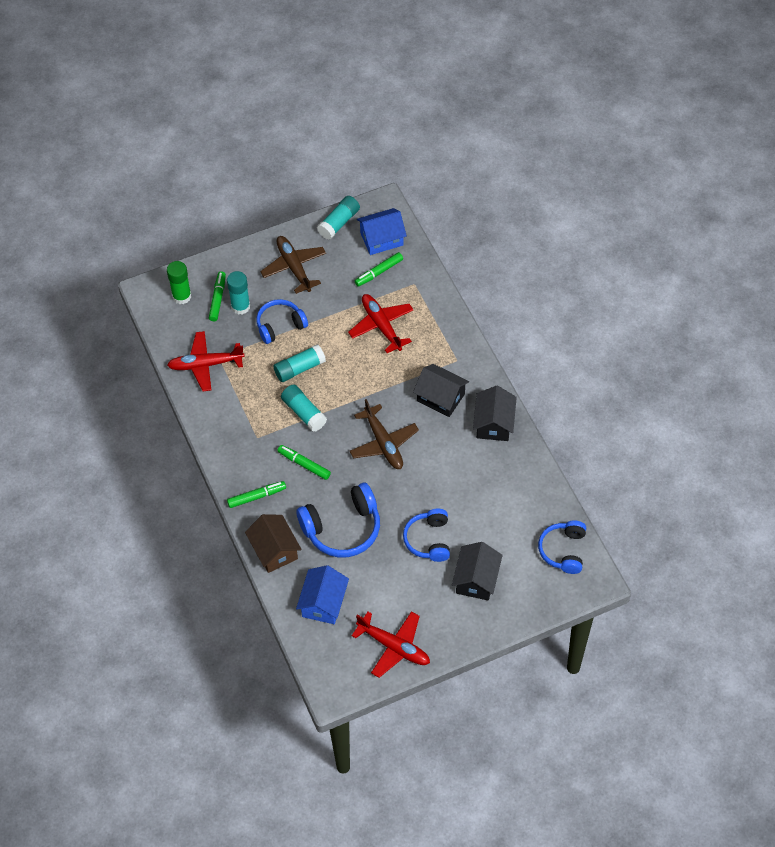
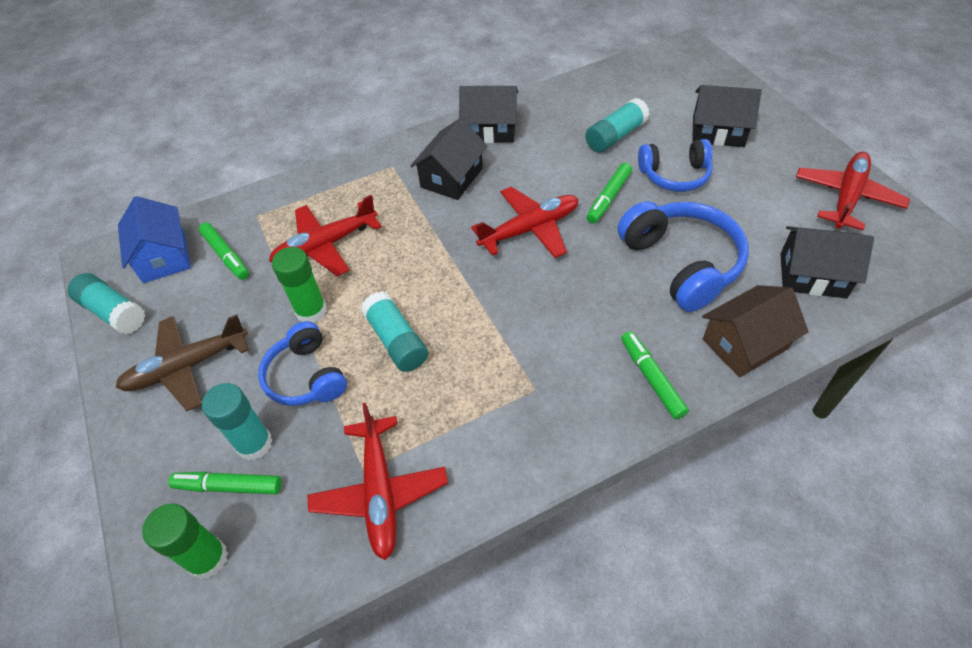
camera: 90 degrees left, 5 degrees down
green marker [277,445,331,480] -> green marker moved to [587,163,632,223]
turquoise glue stick [281,385,327,432] -> turquoise glue stick moved to [585,98,650,153]
blue house [296,565,349,624] -> black house [781,226,874,299]
brown plane [349,399,419,469] -> red plane [471,187,579,258]
blue headphones [538,520,586,574] -> none
none -> green glue stick [272,247,327,323]

